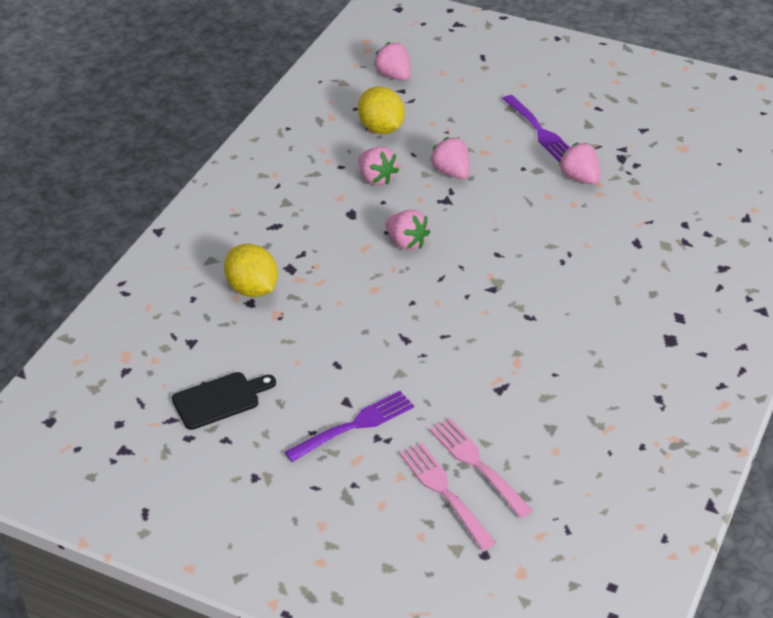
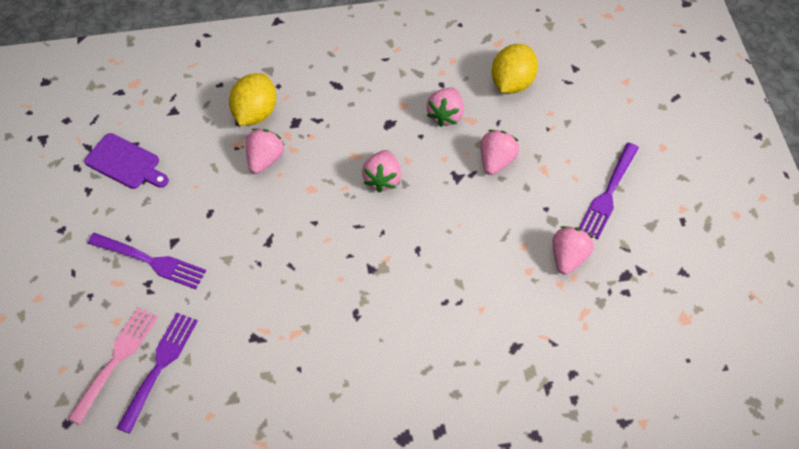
camera: 55 degrees right, 15 degrees up
black cutting board [172,372,276,430] -> purple cutting board [84,133,169,189]
pink strawberry [374,42,411,81] -> pink strawberry moved to [246,129,285,174]
pink fork [429,418,533,518] -> purple fork [117,313,198,434]

